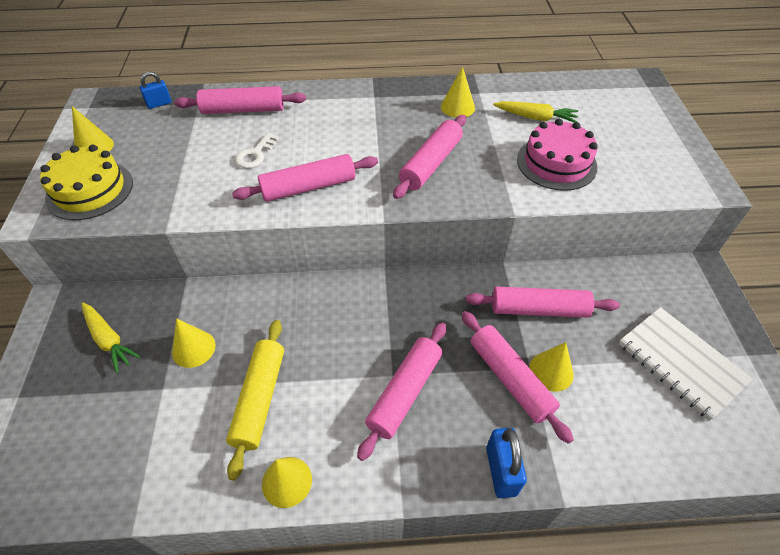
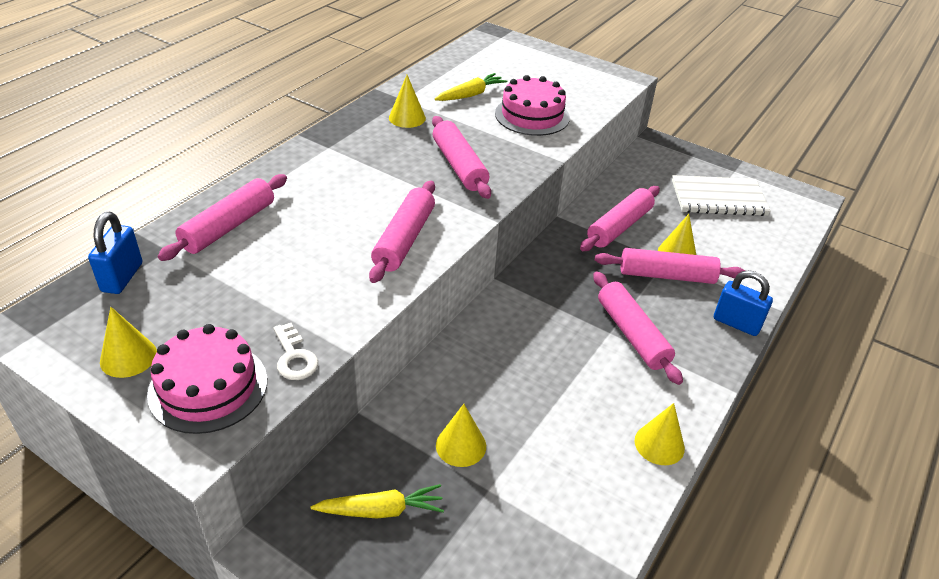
camera: 55 degrees left, 10 degrees down
yellow cake [40,145,133,220] -> pink cake [147,324,267,434]
blue padlock [139,72,172,109] -> blue padlock [88,212,142,294], size x1.55
yellow rolling pin [226,320,284,480] -> none
white key [235,133,279,168] -> white key moved to [273,323,318,380]

